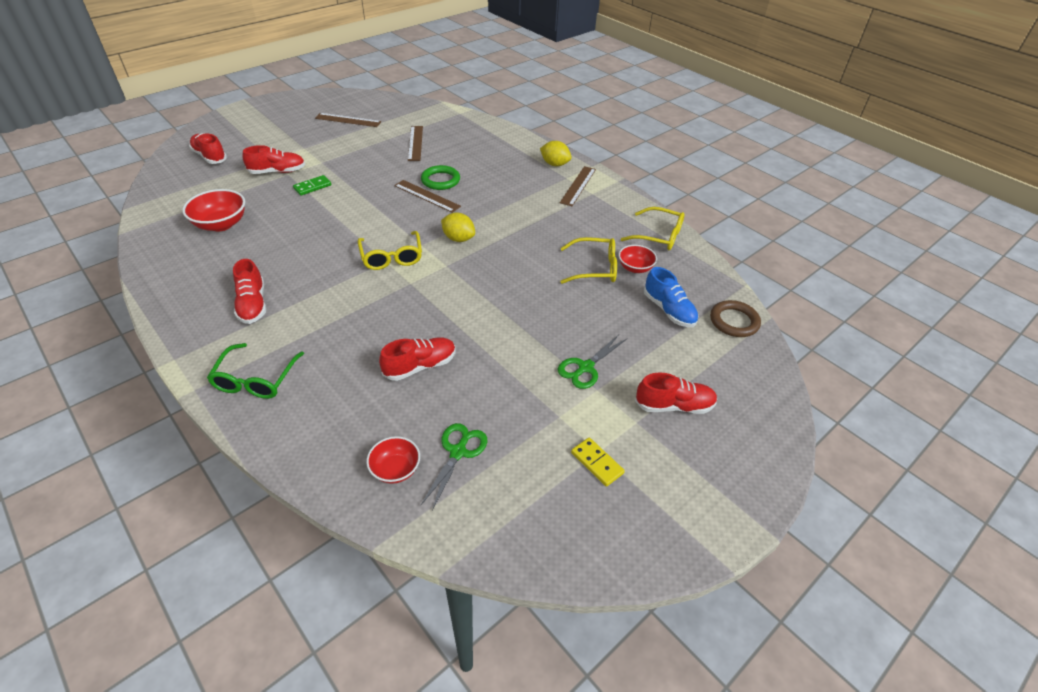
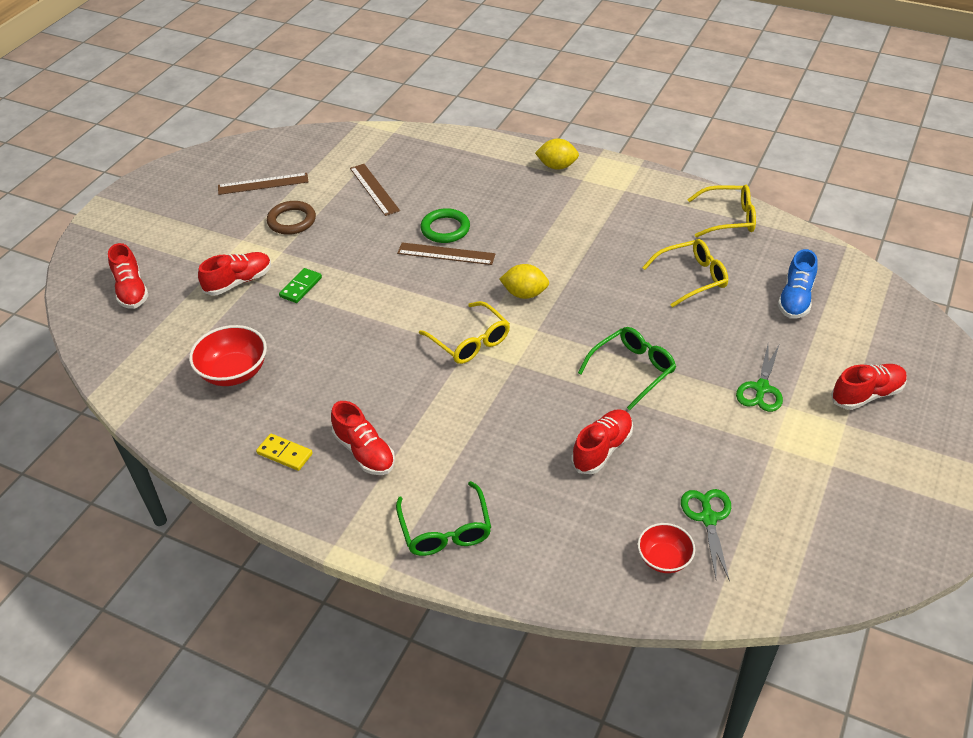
camera: 20 degrees left, 0 degrees up
red shoe [189,133,227,164] -> red shoe turned 135 degrees counterclockwise [108,243,149,309]
brown ruler [560,166,596,206] -> none
yellow domino [571,437,625,487] -> yellow domino moved to [256,434,313,471]
red bowl [619,245,657,273] -> none
blue shoe [644,267,698,327] -> blue shoe turned 75 degrees clockwise [778,249,818,319]
brown ring [710,300,761,337] -> brown ring moved to [267,201,316,235]
none -> green glasses [578,327,676,410]

